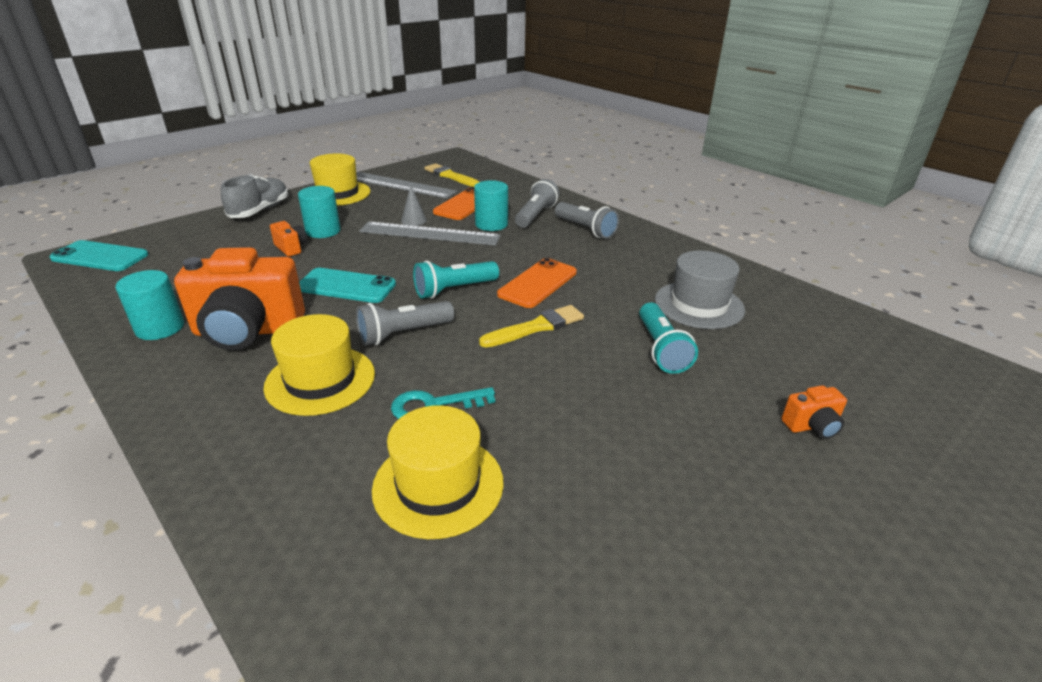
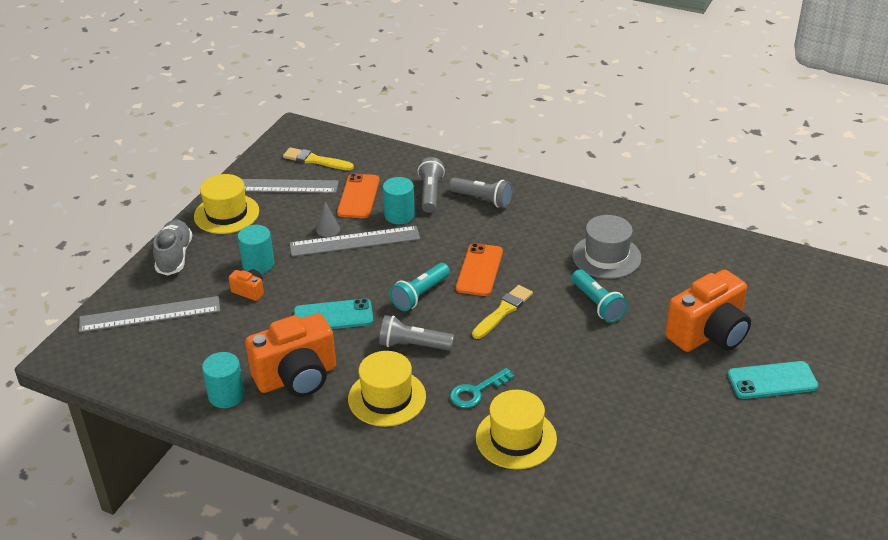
camera: 20 degrees left, 5 degrees up
turquoise phone [49,240,149,271] -> turquoise phone moved to [727,361,818,399]
grey flashlight [356,301,454,346] -> grey flashlight turned 60 degrees clockwise [379,315,454,351]
orange camera [781,385,847,439] -> orange camera [665,270,751,352], size x2.32
none -> grey ruler [79,296,220,333]

